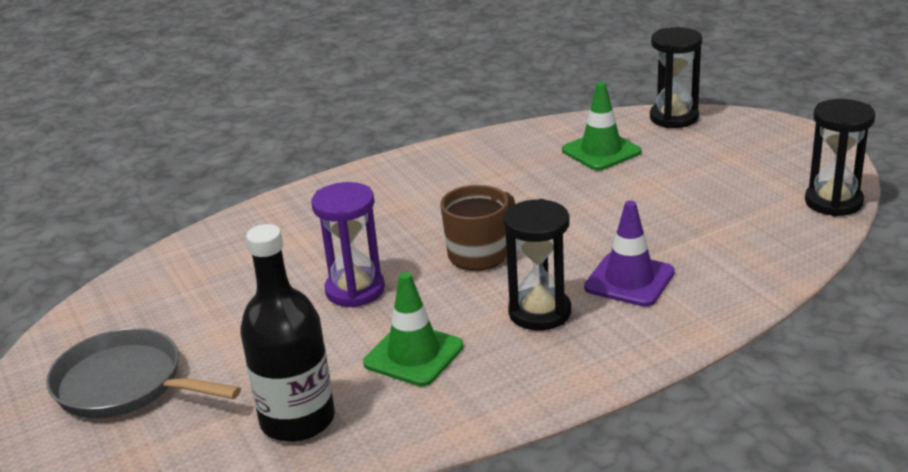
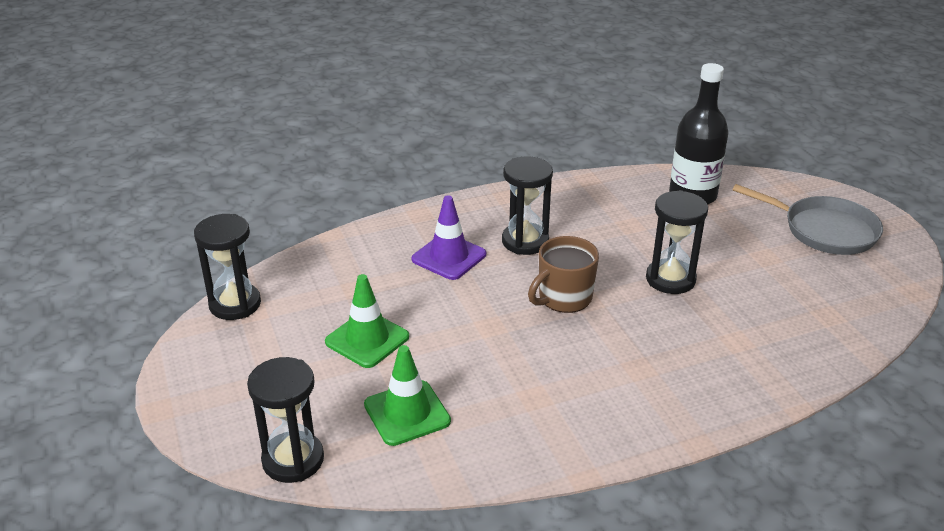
camera: 175 degrees left, 5 degrees up
purple hourglass [311,182,385,308] -> black hourglass [646,190,708,294]
green traffic cone [363,272,464,386] -> green traffic cone moved to [325,274,409,368]

